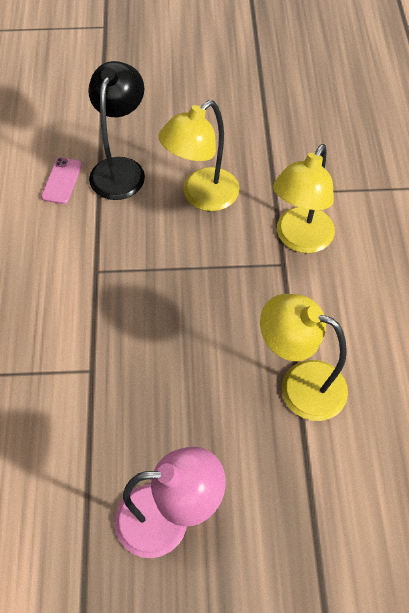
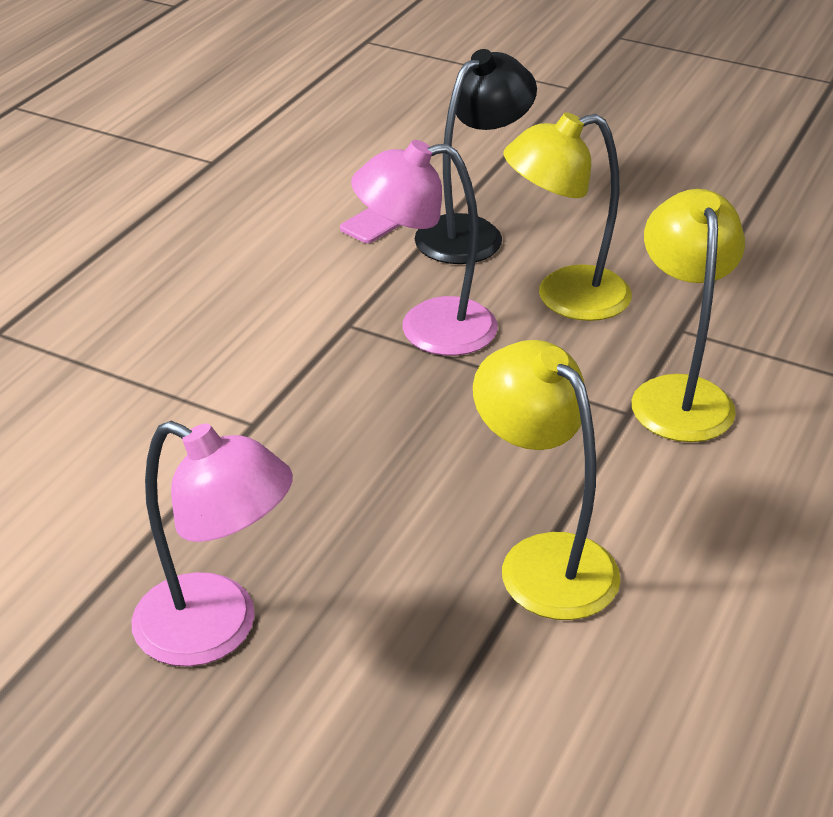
camera: 30 degrees right, 20 degrees down
yellow lamp [273,144,335,253] -> yellow lamp turned 120 degrees clockwise [632,189,745,442]
none -> pink lamp [351,140,498,356]

